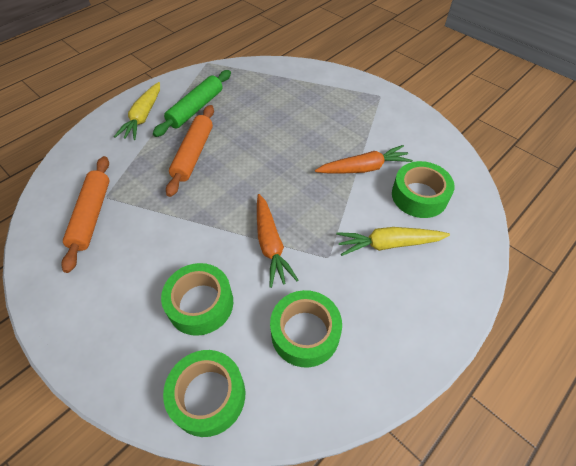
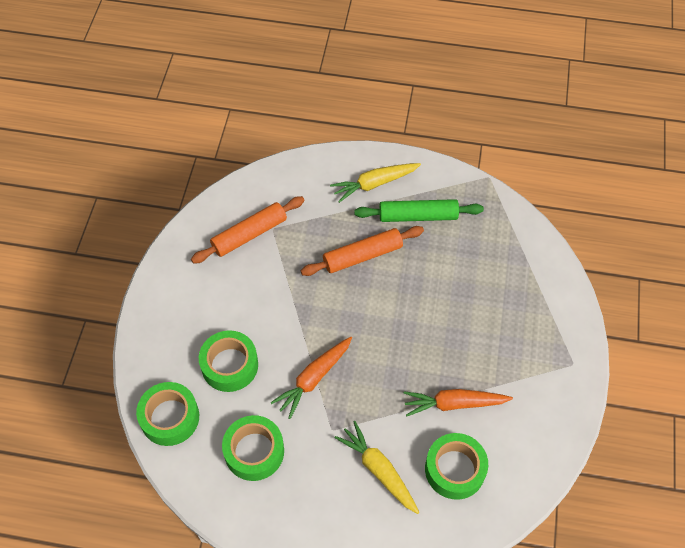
camera: 55 degrees right, 5 degrees up
orange carrot [315,145,413,173] -> orange carrot turned 135 degrees clockwise [403,389,513,416]

